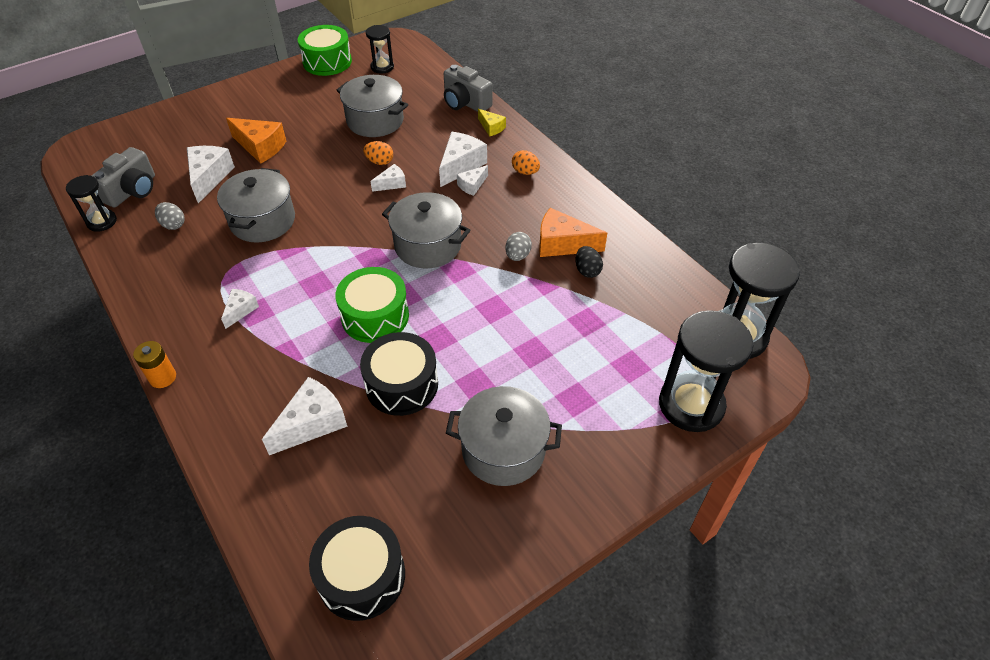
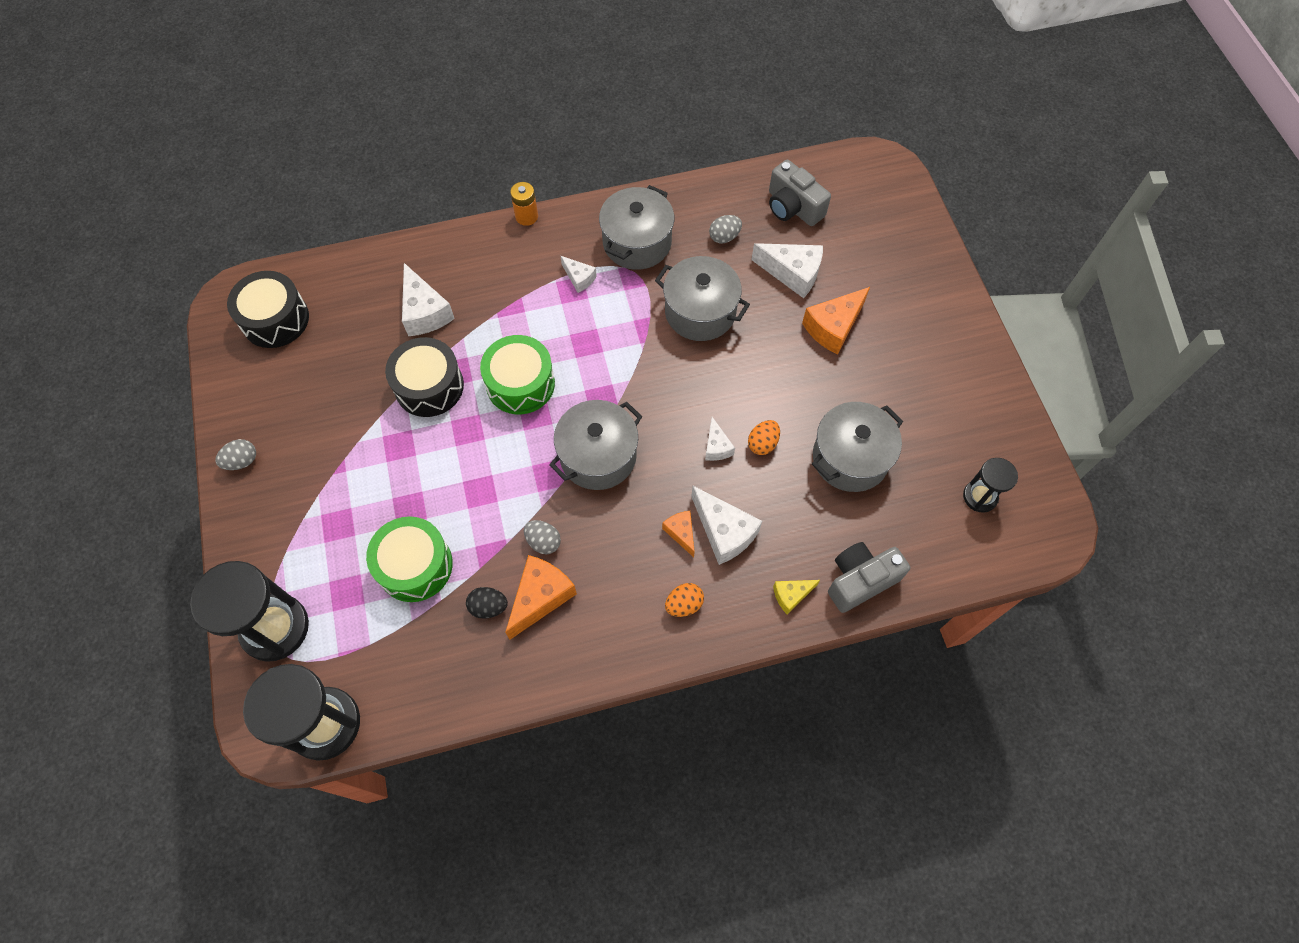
camera: 110 degrees right, 15 degrees up
black hourglass [66,175,117,232] -> none
green drum [298,25,352,76] -> green drum moved to [366,516,453,602]
grey pot [446,386,562,486] -> grey pot moved to [599,185,674,270]
white cheese [457,165,488,196] -> orange cheese [662,511,695,557]
none -> grey egg [215,439,256,470]

